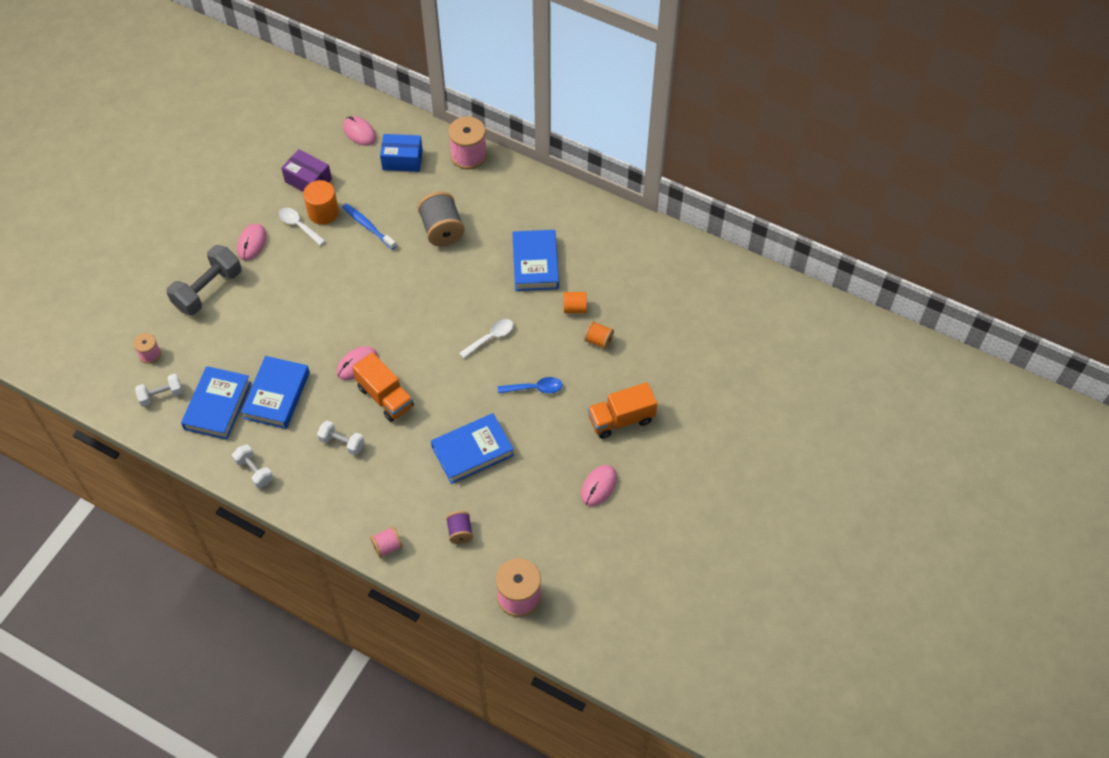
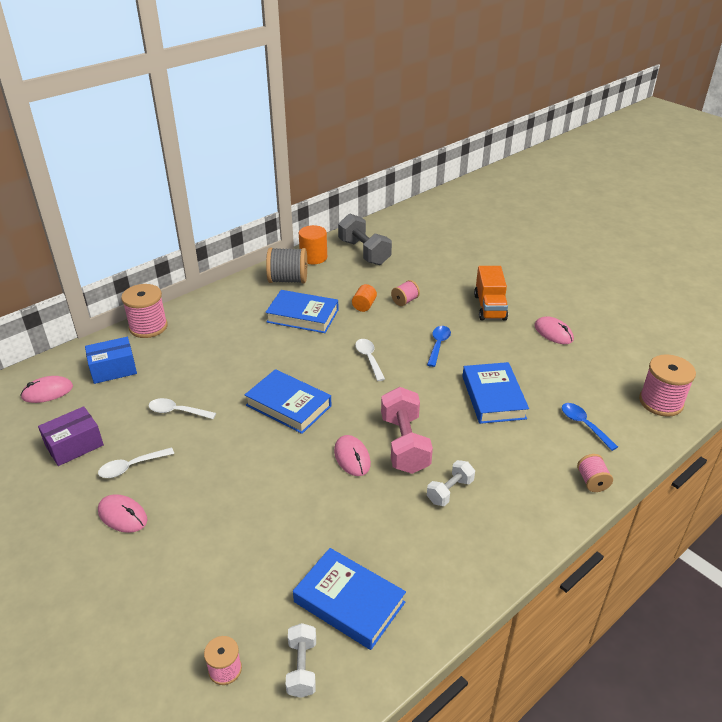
camera: 70 degrees left, 20 degrees down
grey dumbbell [167,245,242,315] -> grey dumbbell moved to [338,213,392,265]
white dumbbell [232,445,273,488] -> none
blue book [241,356,310,429] -> blue book moved to [245,369,331,434]
orange cylinder [303,180,339,225] -> orange cylinder moved to [299,225,327,264]
blue toothbrush [342,204,396,250] -> white spoon [148,398,216,419]
orange truck [352,352,414,422] -> pink dumbbell [381,387,433,474]
blue box [380,134,423,172] -> blue box turned 45 degrees clockwise [85,337,137,384]
grey spool [418,192,465,246] -> grey spool moved to [266,248,307,283]
purple spool [446,511,473,544] -> blue spoon [562,403,618,451]
orange spool [584,321,614,349] -> pink spool [391,280,420,306]

